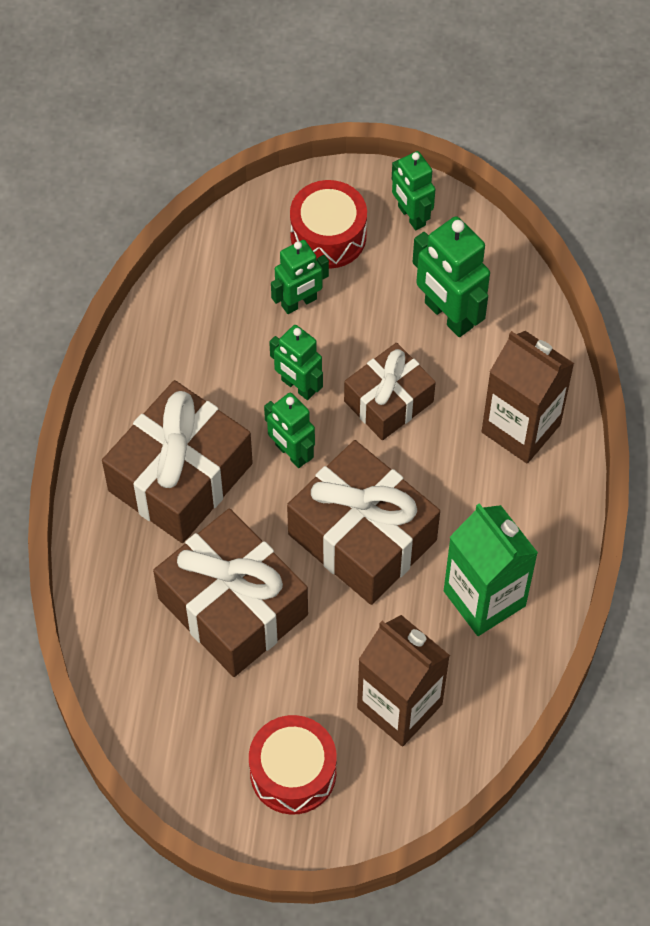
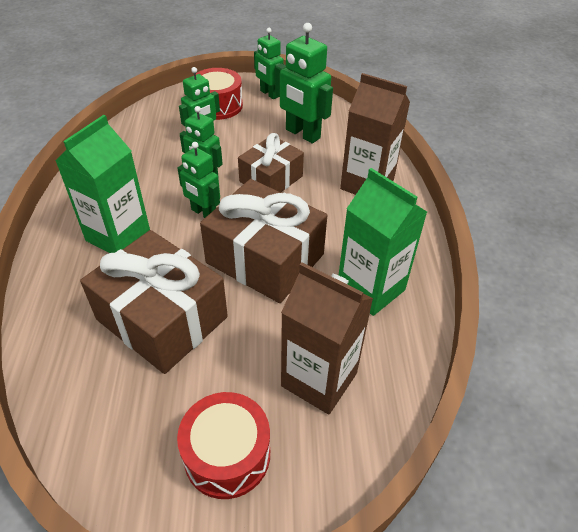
camera: 10 degrees left, 15 degrees down
brown gift [102,380,253,543] -> green carton [55,115,150,253]

